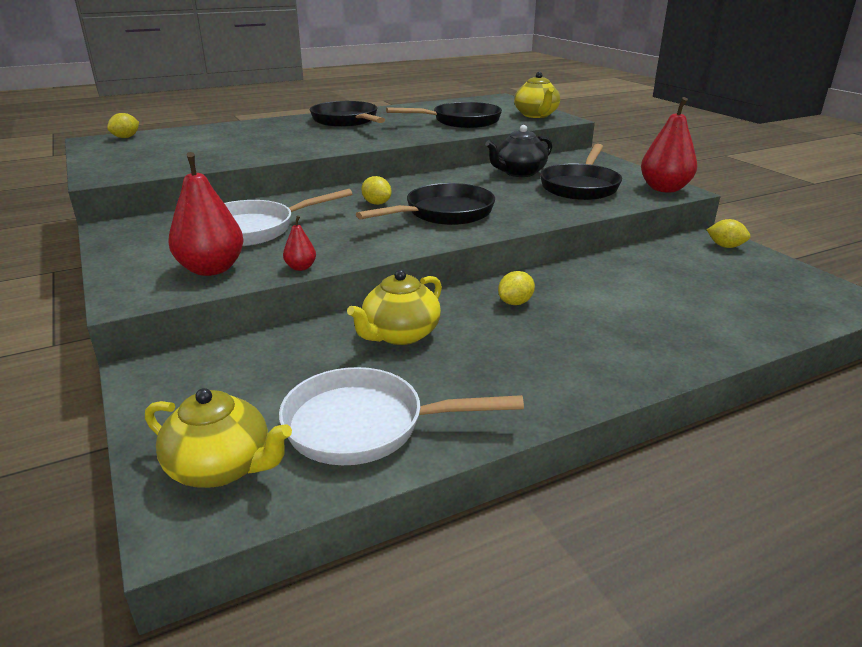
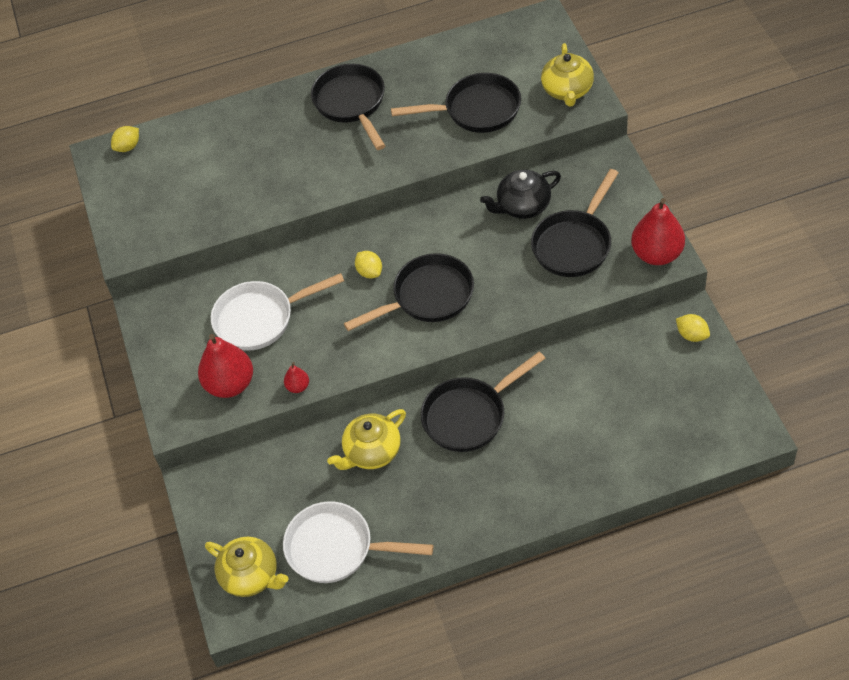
camera: 15 degrees right, 25 degrees up
yellow lemon [498,271,535,305] -> black pan [421,352,546,452]

